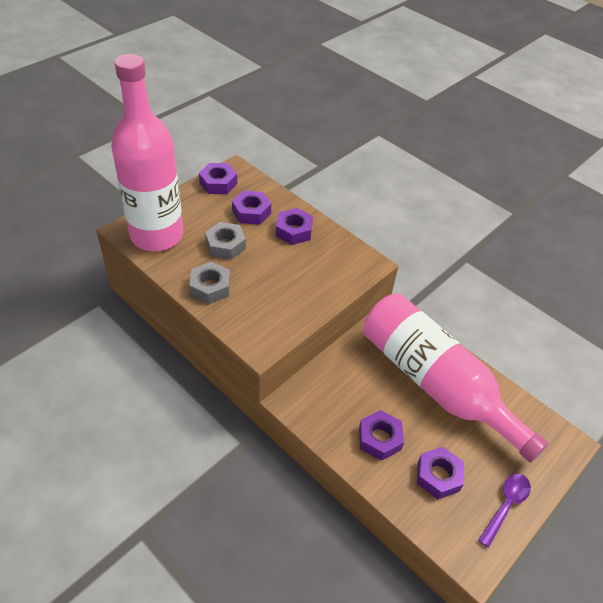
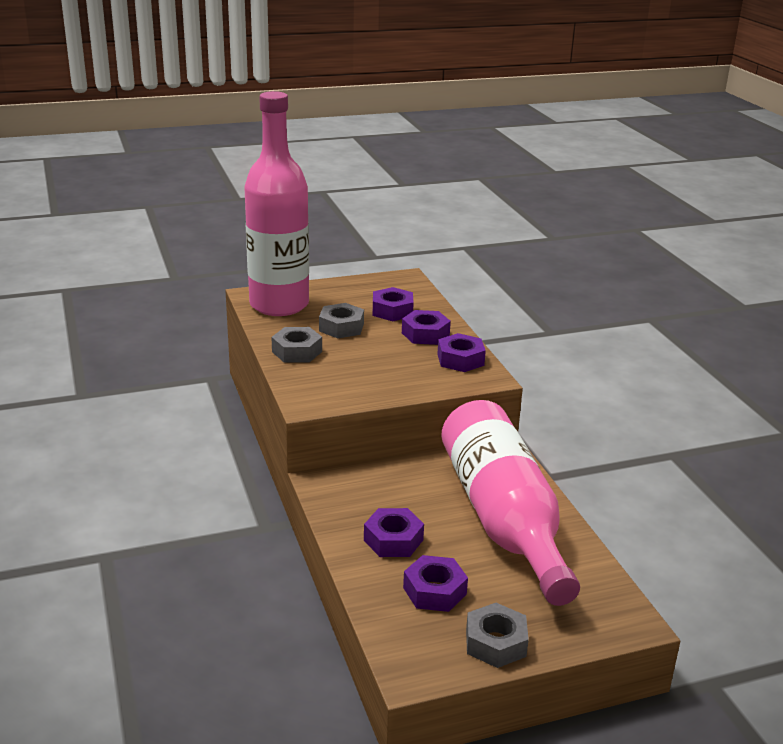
camera: 30 degrees right, 20 degrees down
purple nut [199,163,237,194] -> purple nut moved to [437,333,486,372]
purple spoon [478,474,531,548] -> grey nut [466,603,529,668]

